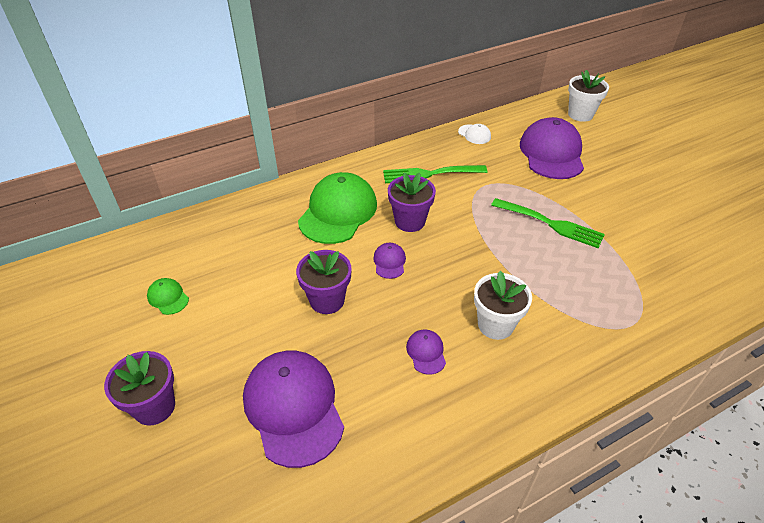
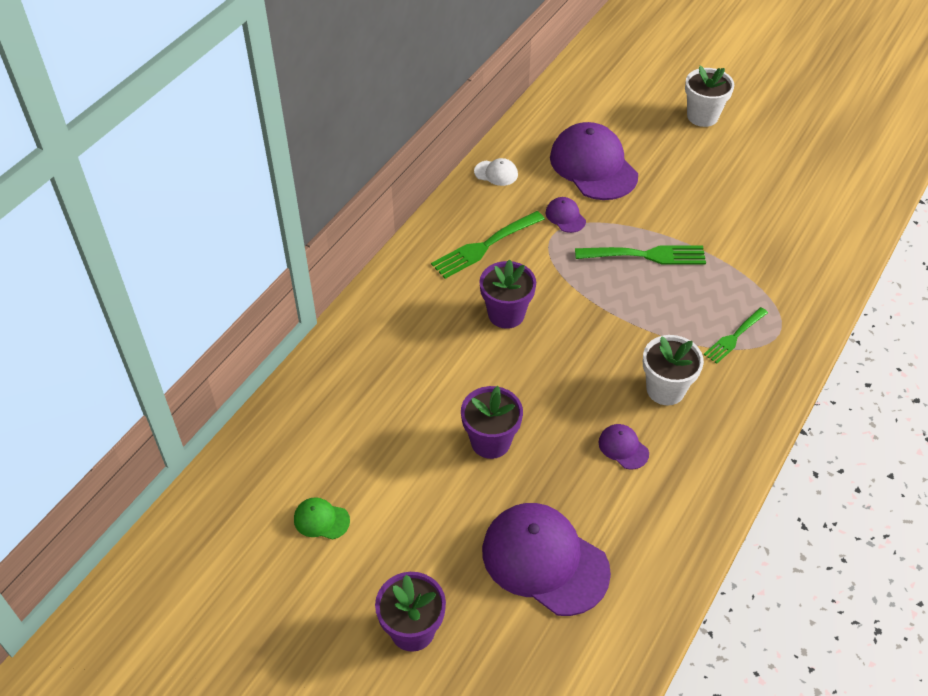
camera: 30 degrees left, 5 degrees up
green cap [298,172,377,244] -> none
purple cap [373,243,406,279] -> purple cap moved to [546,197,586,233]
white flower pot [568,70,609,122] -> white flower pot moved to [685,66,734,127]
none -> green fork [704,307,768,364]

